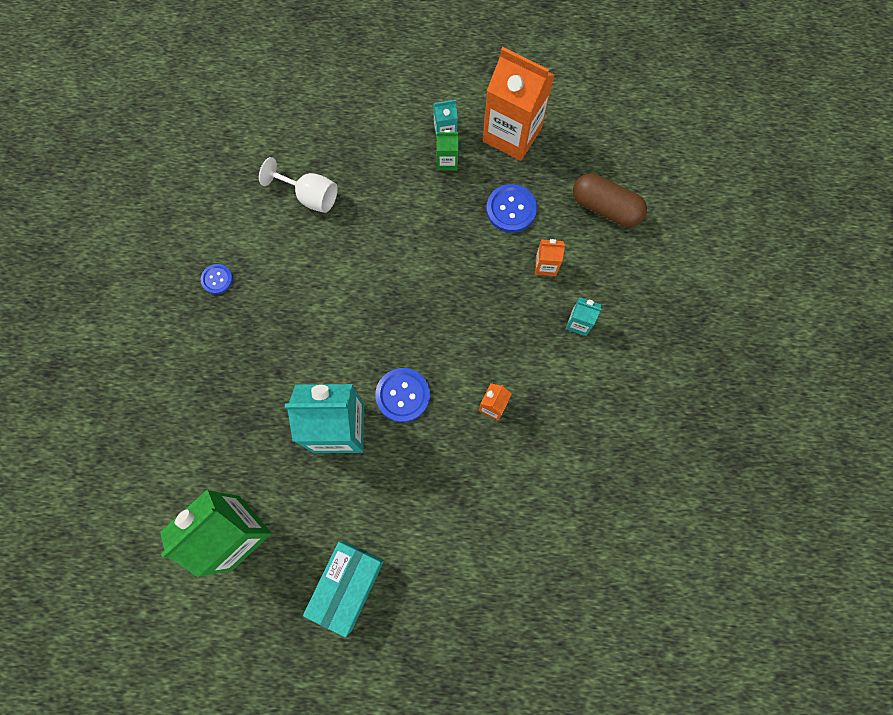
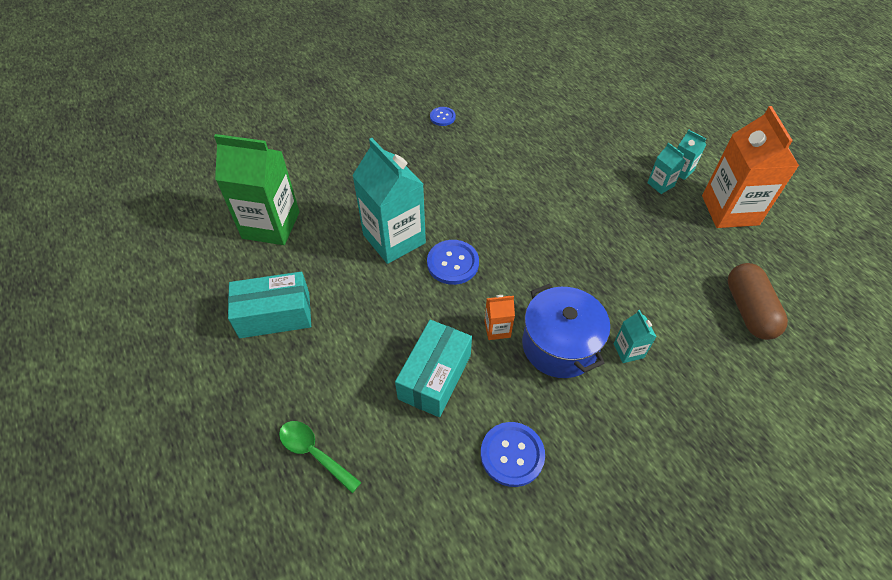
camera: 55 degrees right, 20 degrees down
white goblet [259,157,338,213] -> none
green carton [437,130,458,171] -> turquoise carton [647,143,686,194]
blue button [486,184,537,233] -> blue button moved to [481,422,545,487]
orange carton [535,239,565,276] -> none
none -> green spoon [279,421,362,493]
none -> turquoise box [395,320,472,417]
none -> blue pot [522,284,610,378]

